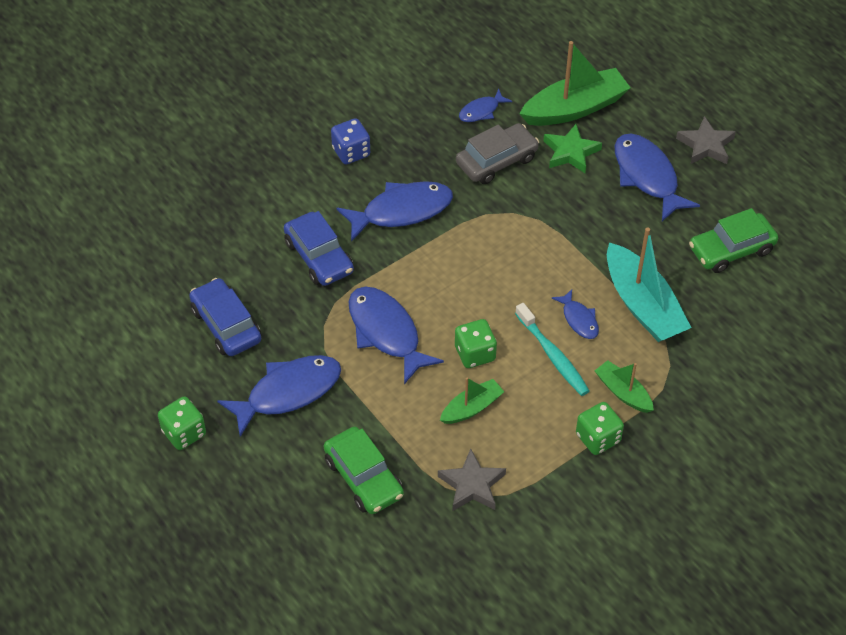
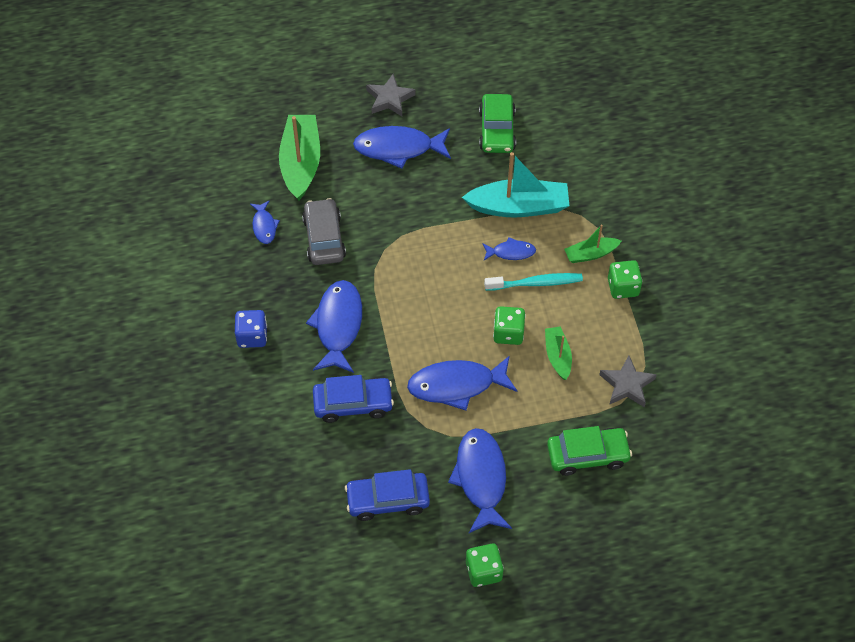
camera: 65 degrees left, 5 degrees up
green star [543,124,602,173] -> none

